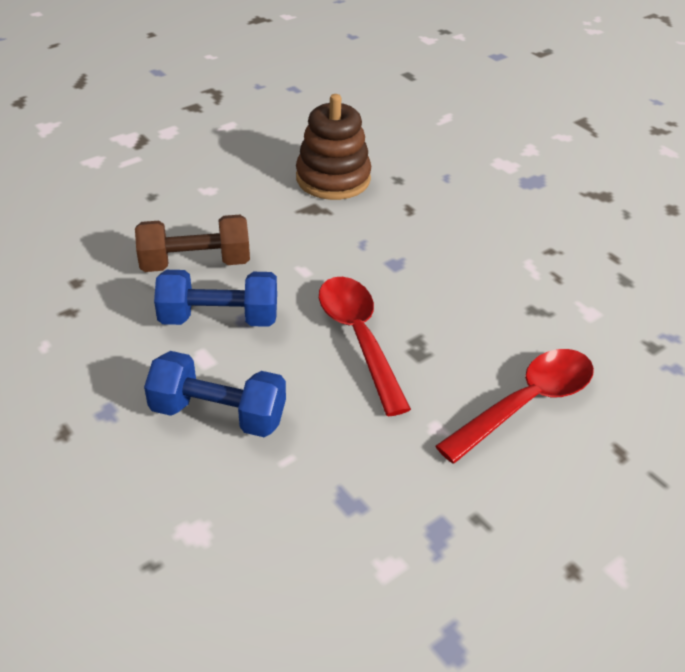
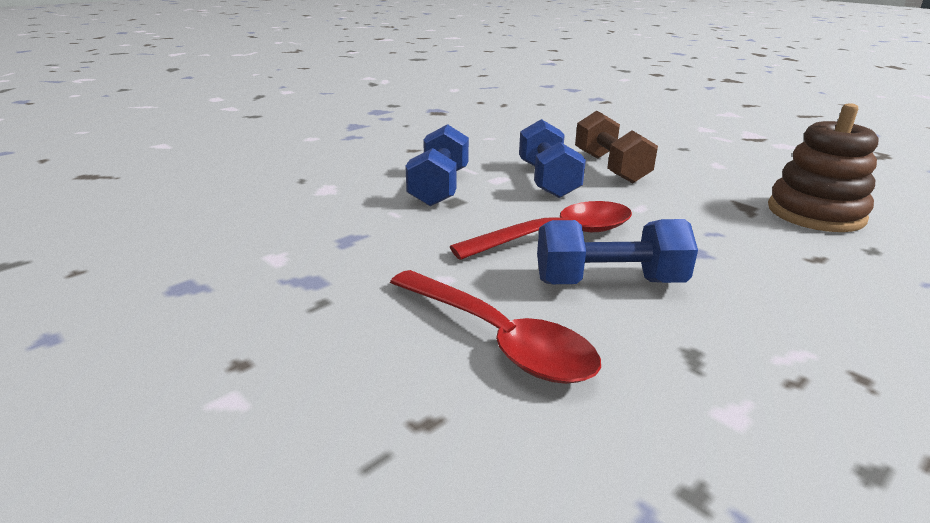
camera: 85 degrees right, 15 degrees down
none -> blue dumbbell [537,219,698,284]

